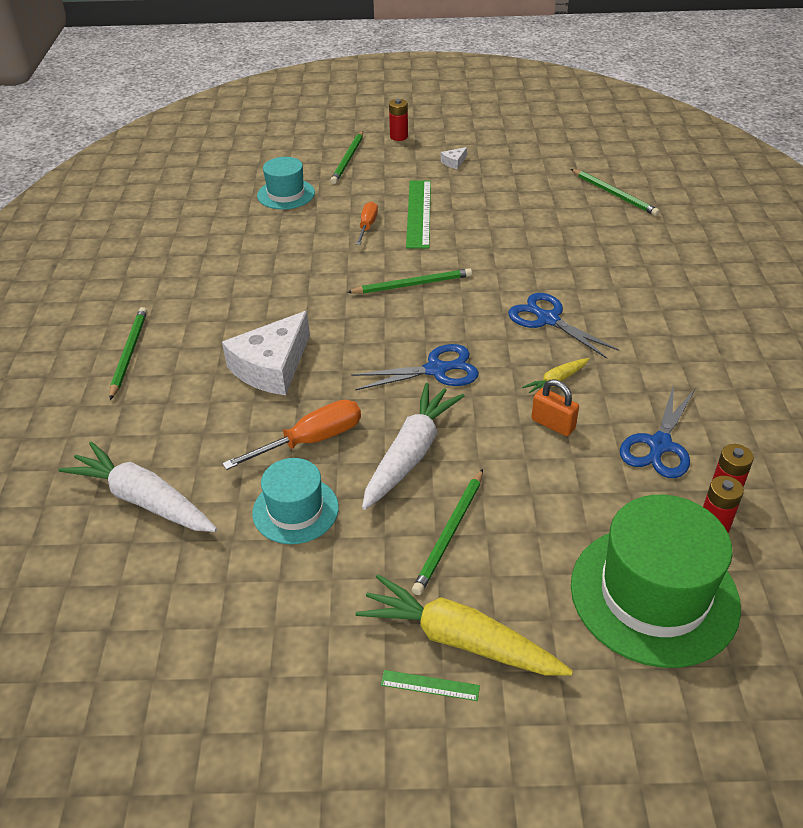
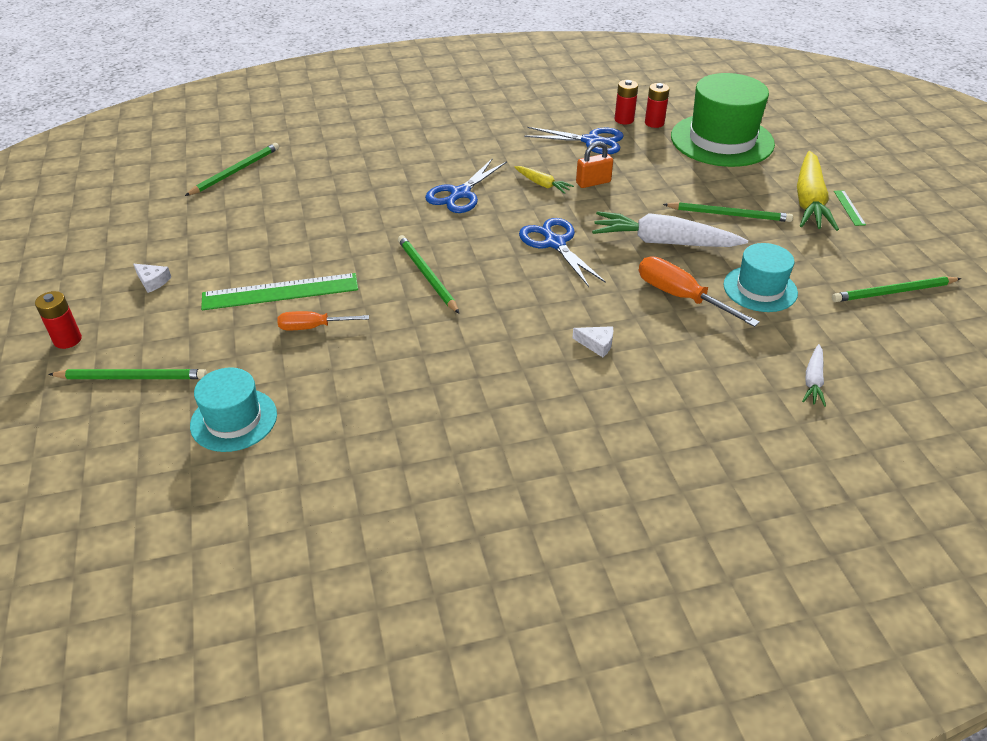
camera: 105 degrees left, 0 degrees up
white carrot [59,442,217,532] -> white carrot [802,344,826,407], size x0.49
green pencil [110,307,147,400] -> green pencil moved to [832,277,961,302]
white cheese [222,311,310,395] -> white cheese [572,326,613,357], size x0.40
orange padlock [531,379,579,436] -> orange padlock turned 45 degrees clockwise [576,141,613,188]

